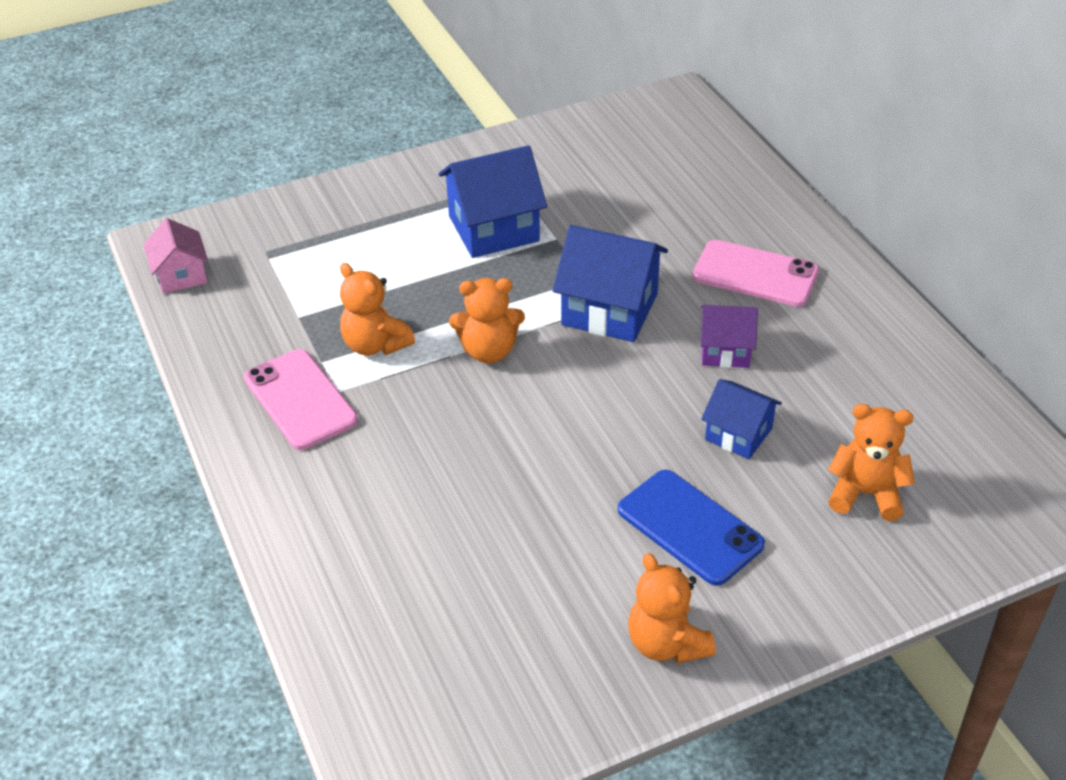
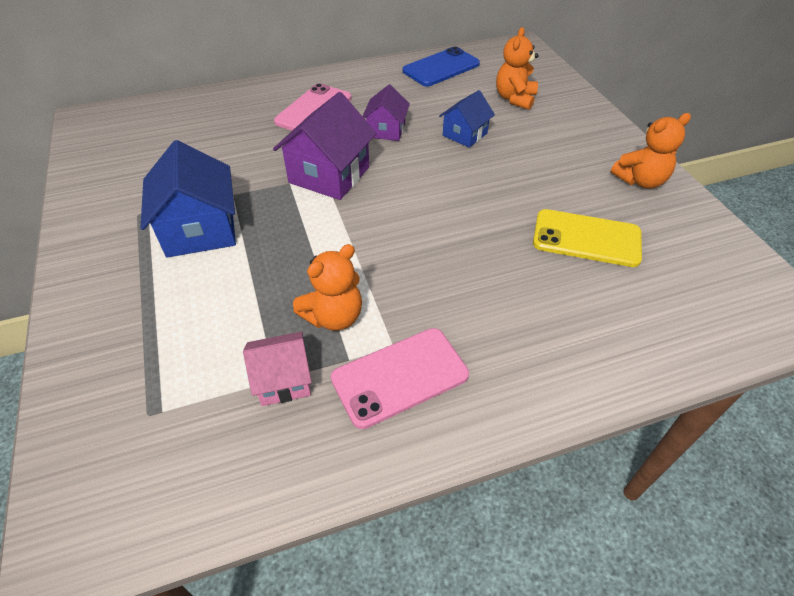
camera: 85 degrees left, 5 degrees up
pink house [144,218,208,294] -> pink house moved to [243,331,312,406]
orange teddy bear [449,278,525,363] -> none
blue house [553,225,668,342] -> purple house [273,92,377,200]
blue phone [618,470,765,586] -> blue phone moved to [403,47,480,86]
none -> yellow phone [533,209,642,267]

